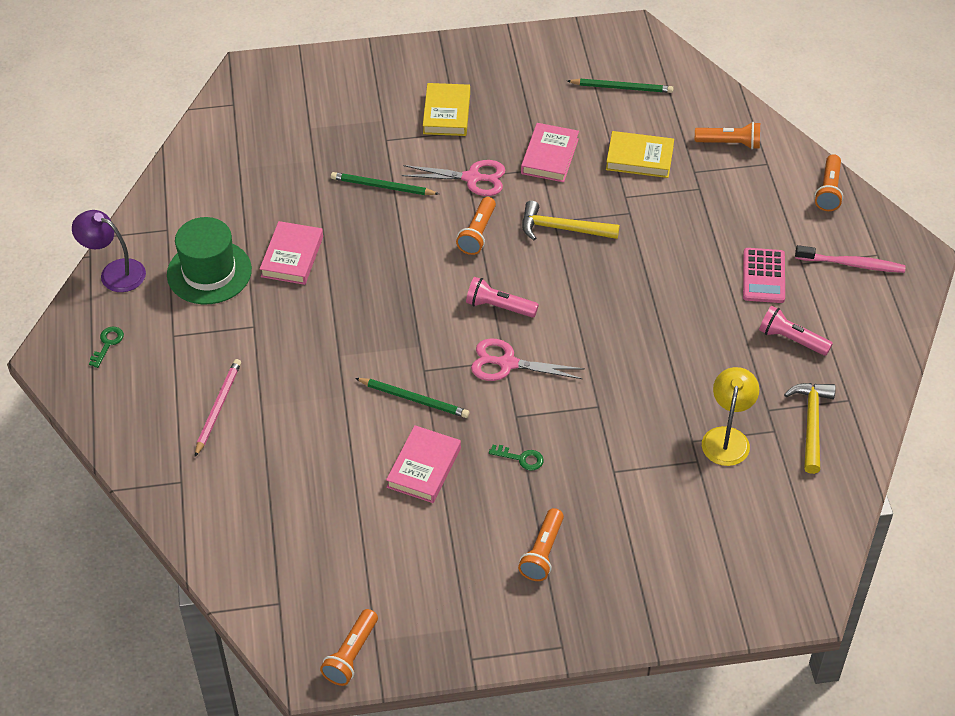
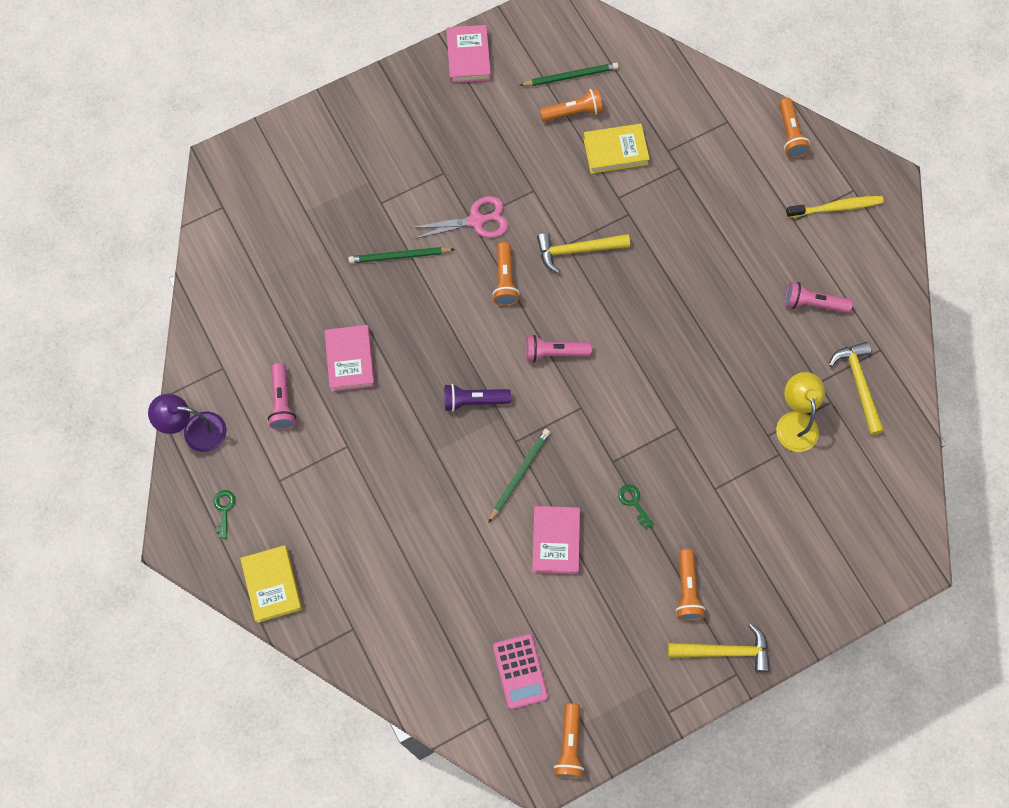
camera: 20 degrees left, 20 degrees up
green hat [167,217,252,305] -> pink flashlight [268,363,296,430]
pink pencil [195,359,241,457] -> none
green pencil [355,378,469,418] -> green pencil turned 60 degrees counterclockwise [488,429,550,523]
yellow book [423,83,470,136] -> yellow book moved to [240,545,302,623]
pink scissors [471,338,584,381] -> none
green key [489,445,544,471] -> green key turned 120 degrees counterclockwise [618,484,654,529]
pink book [521,123,579,182] -> pink book moved to [446,25,491,83]
orange flashlight [695,122,760,149] -> orange flashlight moved to [540,89,603,122]
pink calculator [743,248,785,303] -> pink calculator moved to [493,634,548,709]
pink toothbrush [795,245,906,273] -> yellow toothbrush [786,196,884,218]
none -> purple flashlight [444,384,511,412]
none -> yellow hammer [668,623,770,672]

